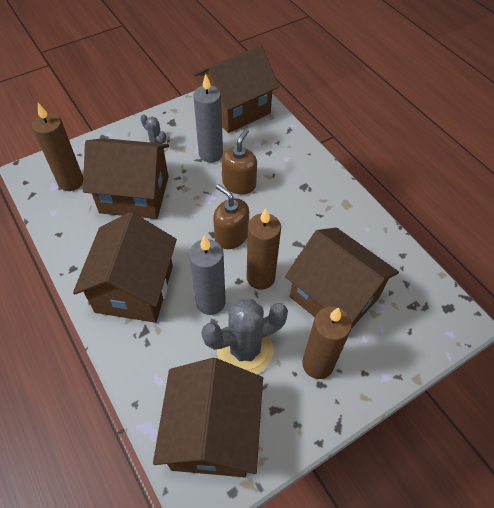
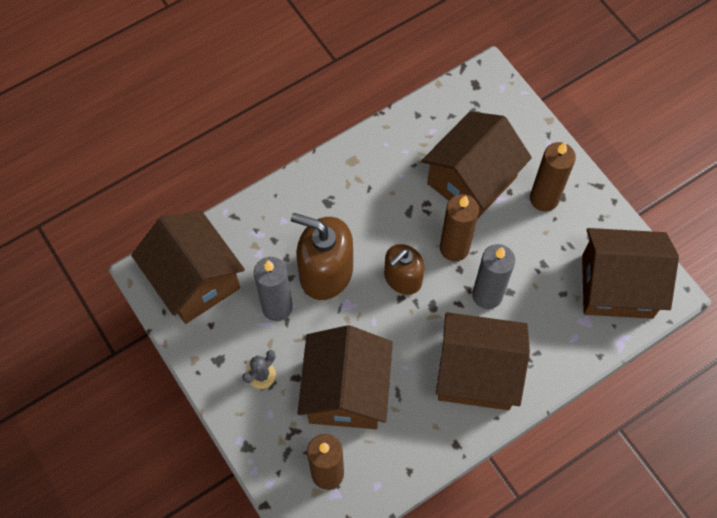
camera: 90 degrees left, 10 degrees up
grey cactus [201,299,288,374] -> none
brown soap dispenser [222,129,257,194] -> brown soap dispenser [291,213,353,300], size x1.54

